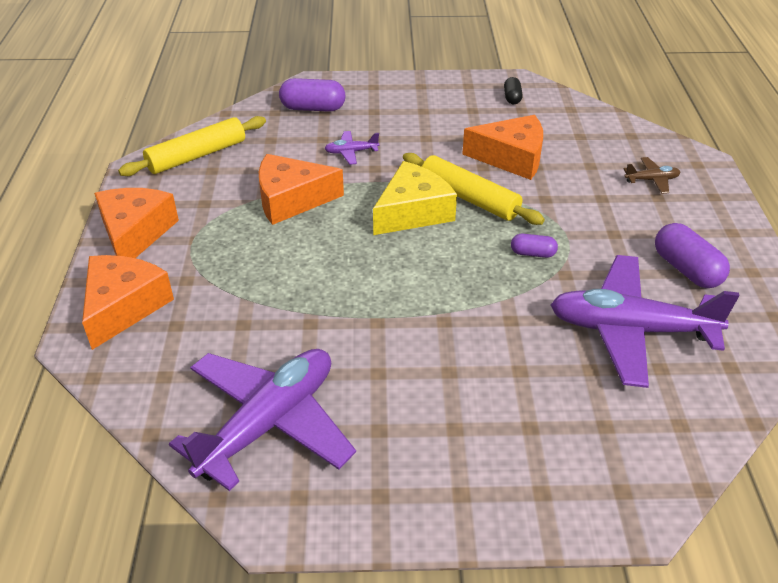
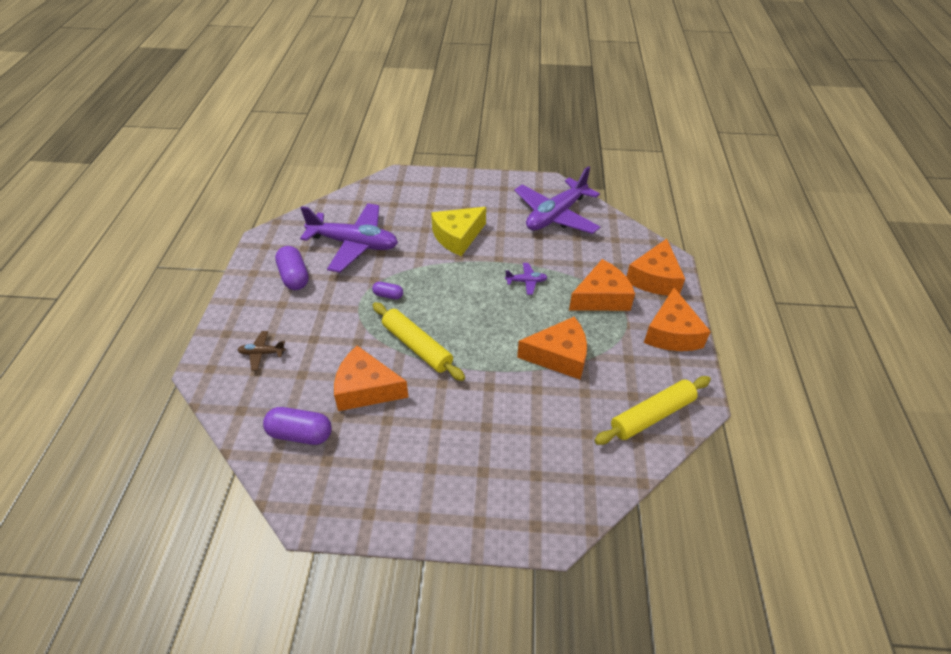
camera: 175 degrees left, 5 degrees up
purple capsule [279,78,345,112] -> purple capsule moved to [263,407,332,445]
purple plane [324,131,379,165] -> purple plane moved to [505,263,548,295]
yellow cheese [373,161,457,235] -> yellow cheese moved to [431,207,486,256]
black capsule [504,77,523,104] -> none
none -> orange cheese [569,259,635,311]

